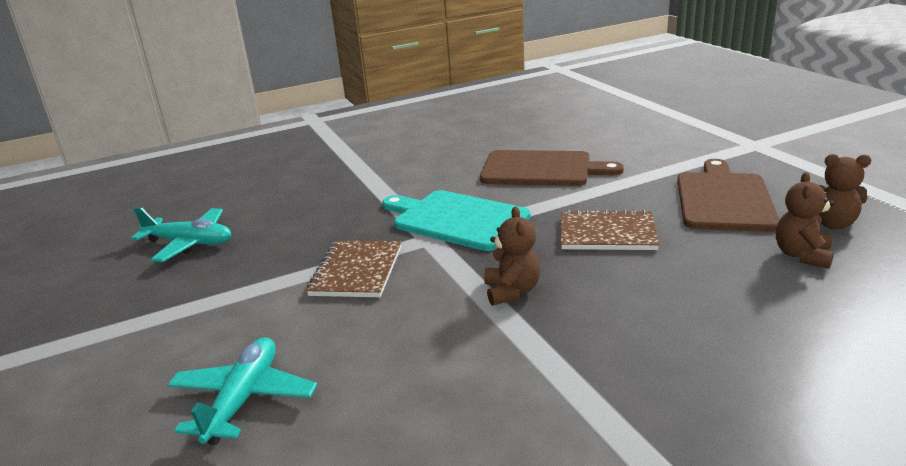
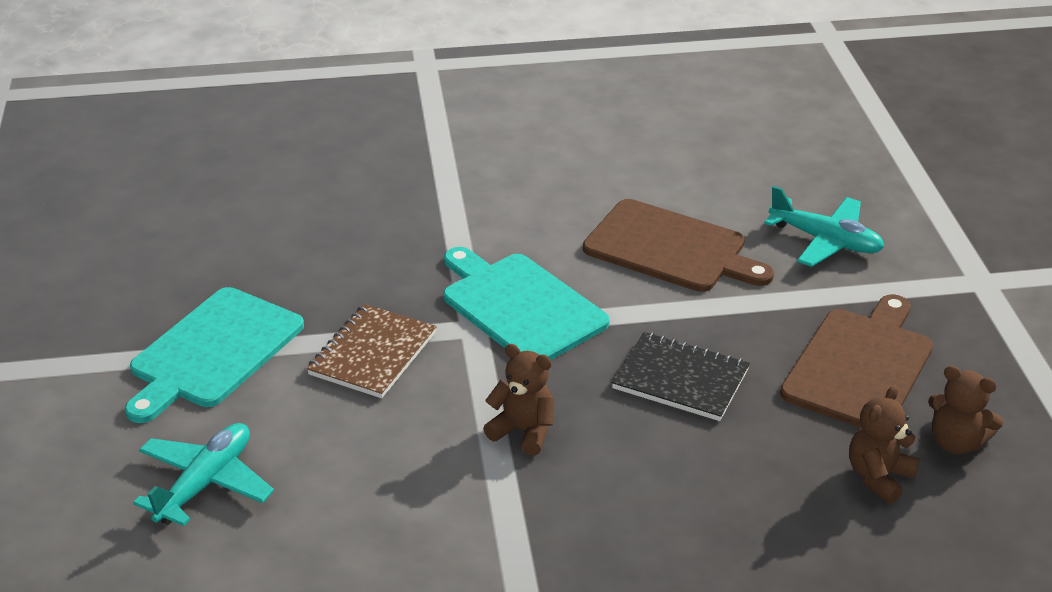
camera: 15 degrees right, 10 degrees up
turquoise plane [131,207,231,262] -> turquoise plane moved to [764,186,884,267]
brown teddy bear [484,207,541,306] -> brown teddy bear turned 75 degrees counterclockwise [483,344,554,455]
brown notebook [561,209,659,250] -> black notebook [612,332,750,421]
none -> turquoise cutting board [125,287,304,423]

